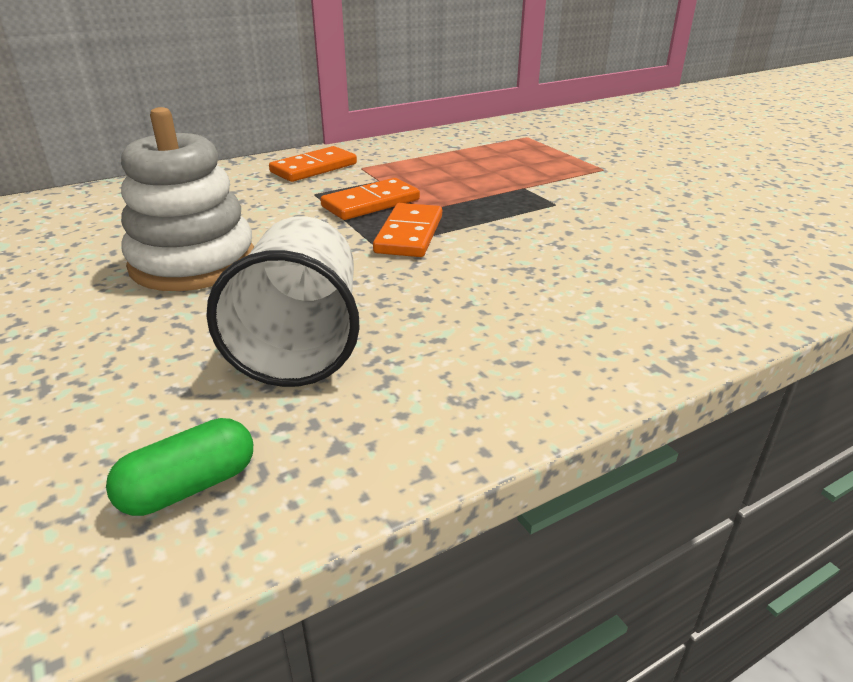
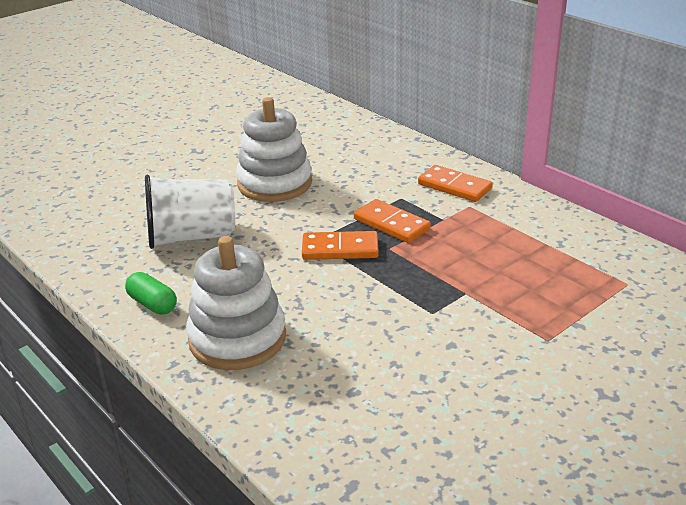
camera: 80 degrees right, 0 degrees up
green capsule [106,418,253,516] -> green capsule moved to [125,272,177,315]
none -> white stacking toy [186,236,286,370]

